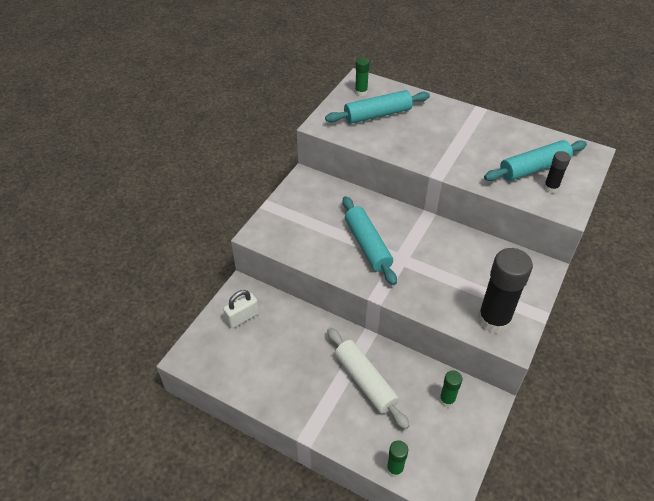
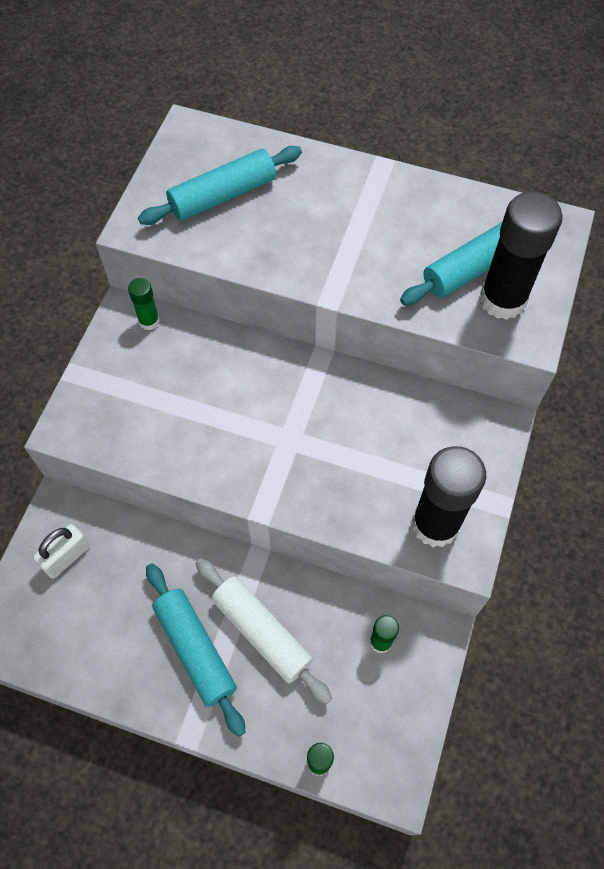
camera: 10 degrees left, 15 degrees up
turquoise rolling pin [343,196,397,285] -> turquoise rolling pin moved to [146,563,246,737]
green glue stick [355,57,370,96] -> green glue stick moved to [128,278,160,330]
black glue stick [544,151,571,193] -> black glue stick [480,191,563,320], size x2.05

